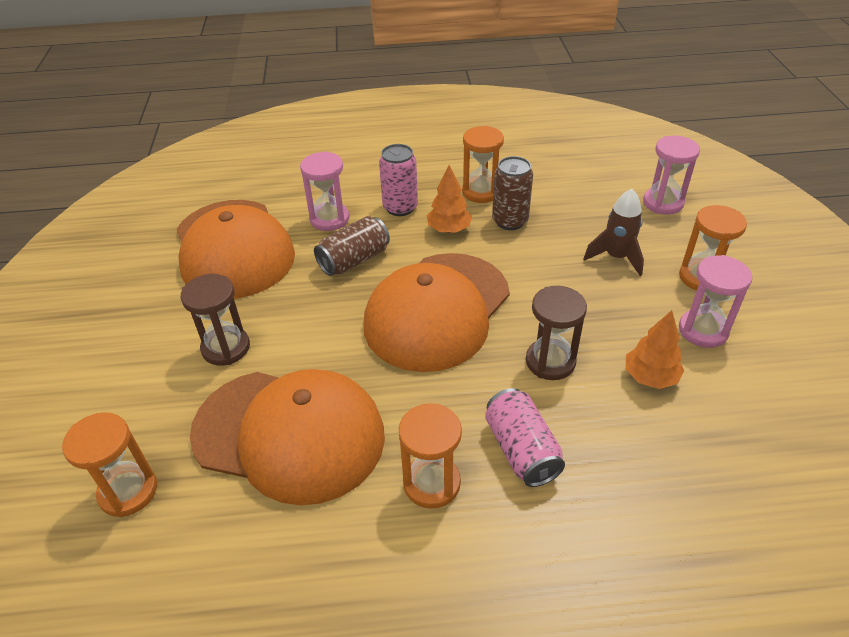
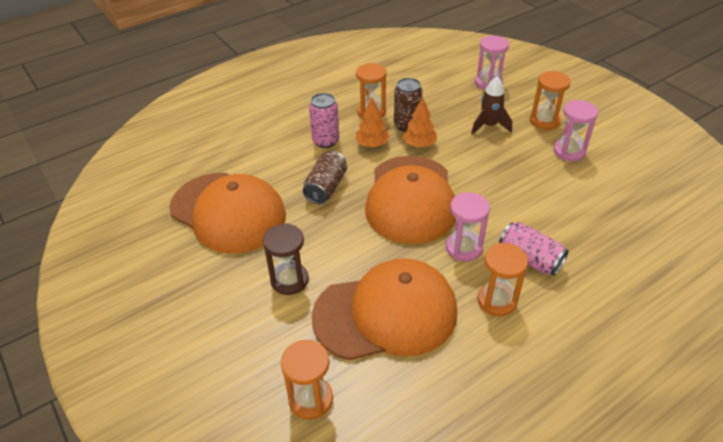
camera: 30 degrees left, 0 degrees up
pink hourglass [300,151,349,231] -> pink hourglass moved to [446,192,490,262]
brown hourglass [526,286,587,380] -> none
orange tree [626,310,684,389] -> orange tree moved to [403,97,437,147]

